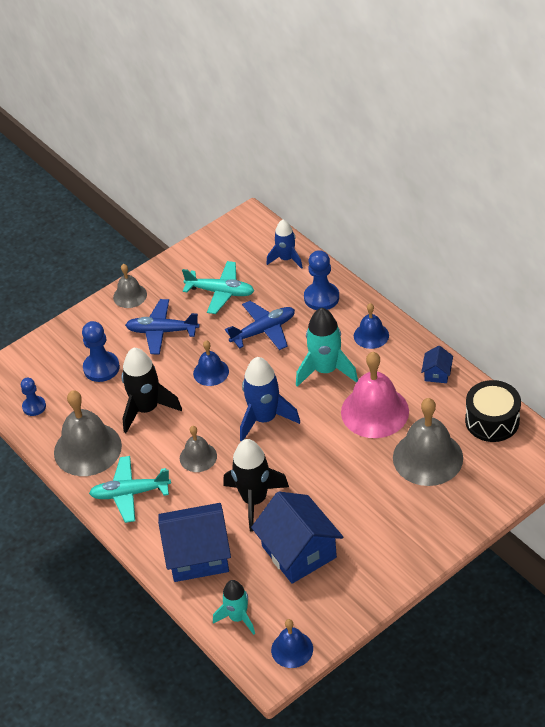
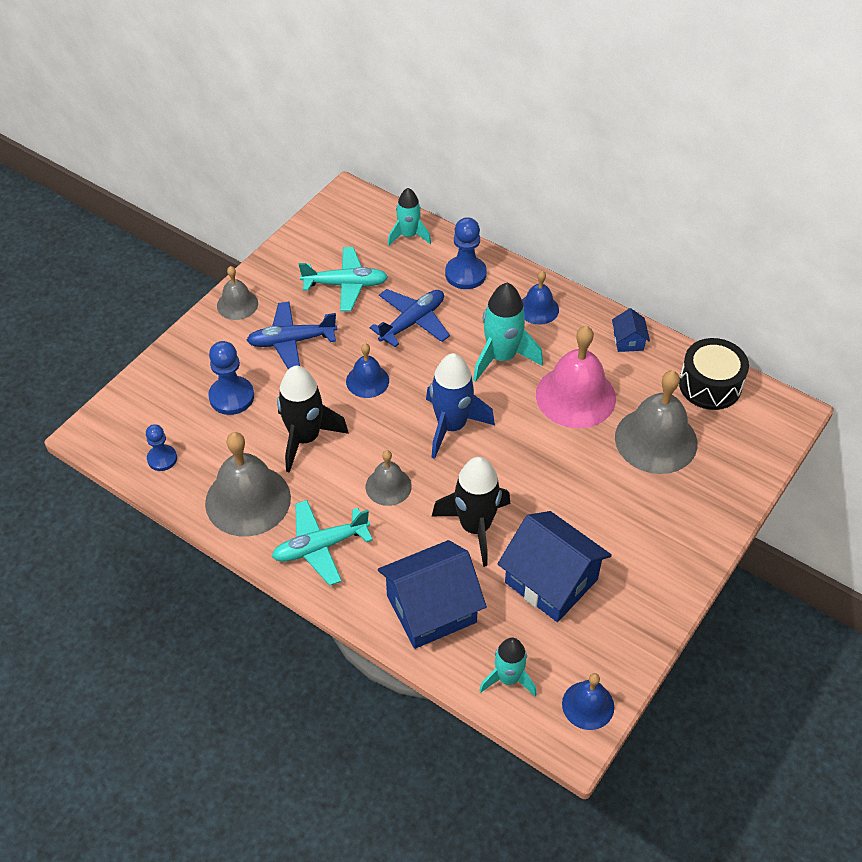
camera: 20 degrees left, 5 degrees up
blue rocket [266,220,303,269] -> turquoise rocket [388,188,431,246]

